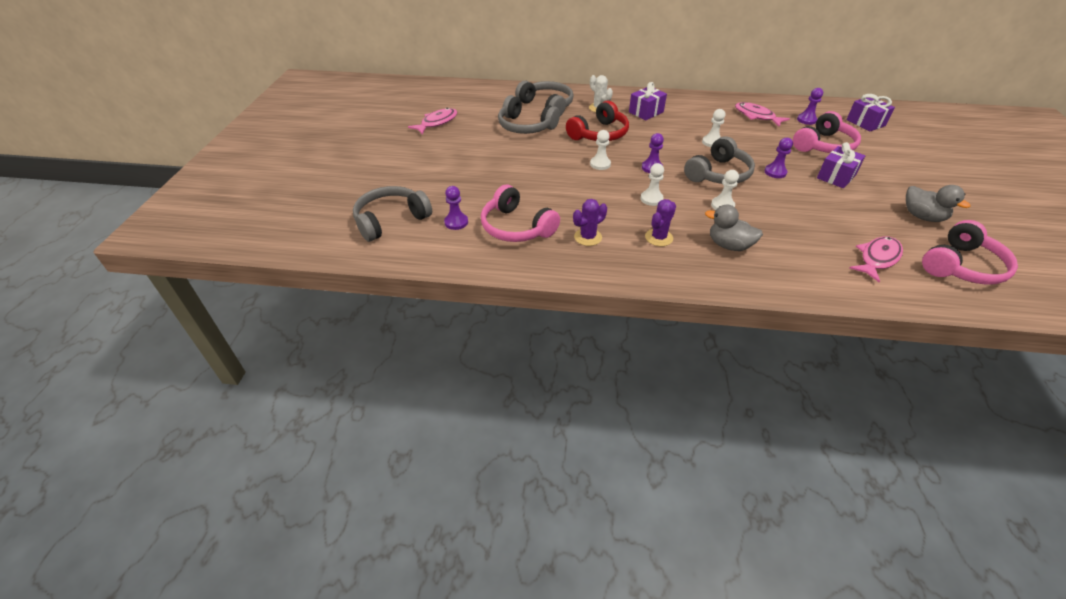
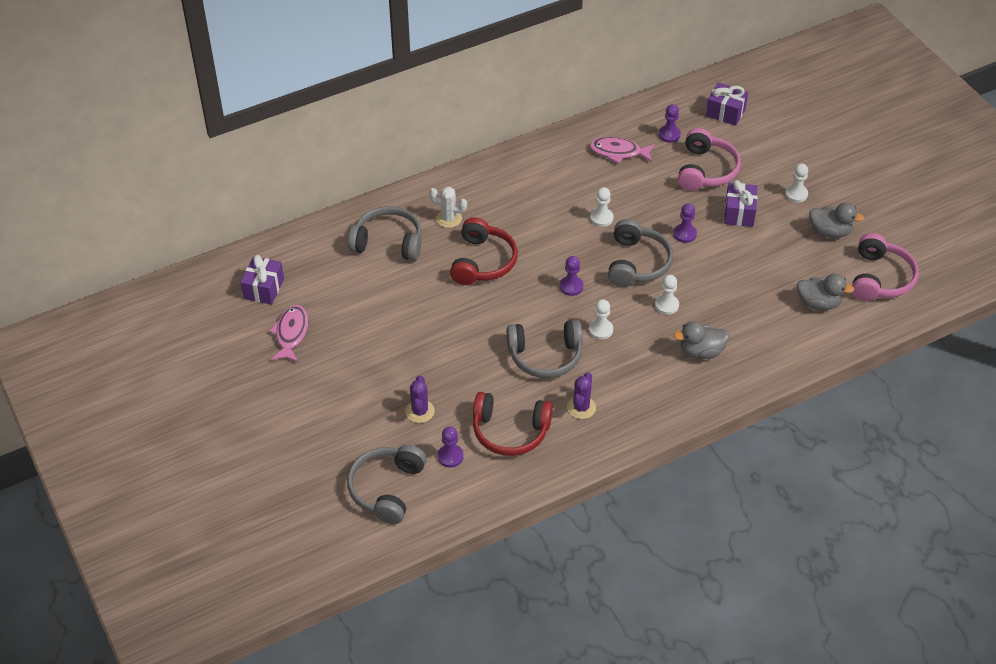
camera: 35 degrees left, 5 degrees up
pink headphones [481,185,560,242] -> red headphones [473,392,553,456]
grey headphones [498,95,560,134] -> grey headphones moved to [507,320,583,378]
white pawn [590,130,611,170] -> white pawn moved to [785,164,808,203]
purple gift [629,82,667,120] -> purple gift moved to [240,255,284,305]
purple cactus [645,199,676,246] -> purple cactus moved to [405,375,435,423]
pink fish [850,237,903,282] -> grey duck [797,274,854,310]

